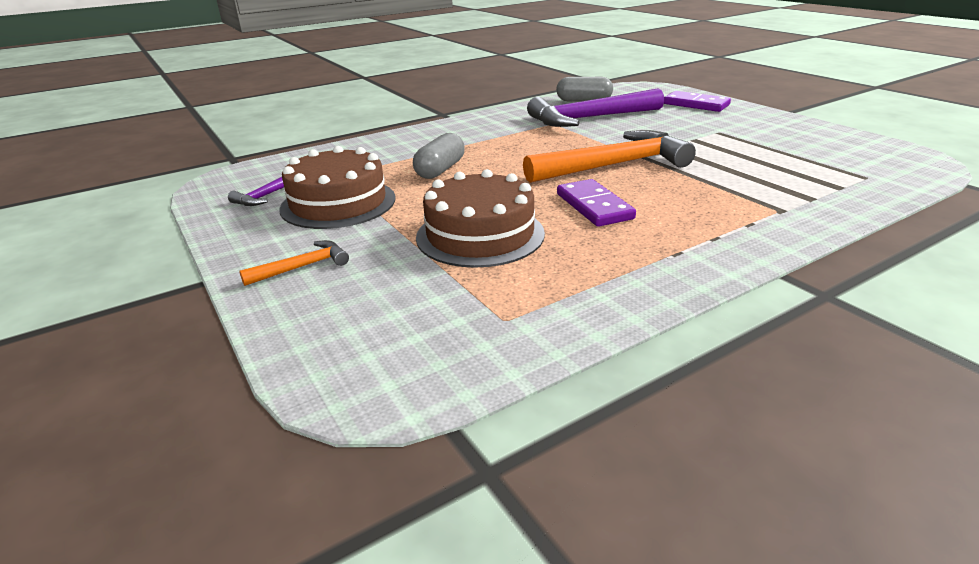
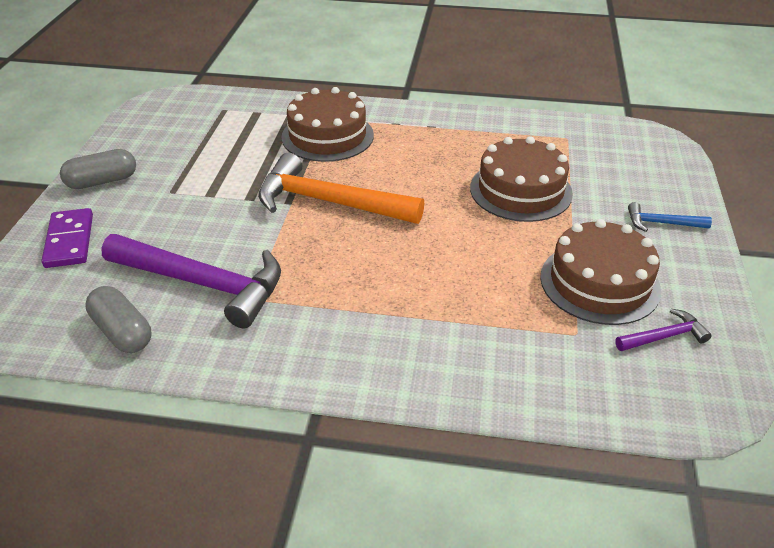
camera: 140 degrees left, 10 degrees up
orange hammer [239,240,349,286] -> blue hammer [628,202,712,232]
grey capsule [413,133,465,179] -> grey capsule moved to [60,149,136,189]
purple domino [557,179,636,227] -> none
none -> brown cake [281,87,374,162]

